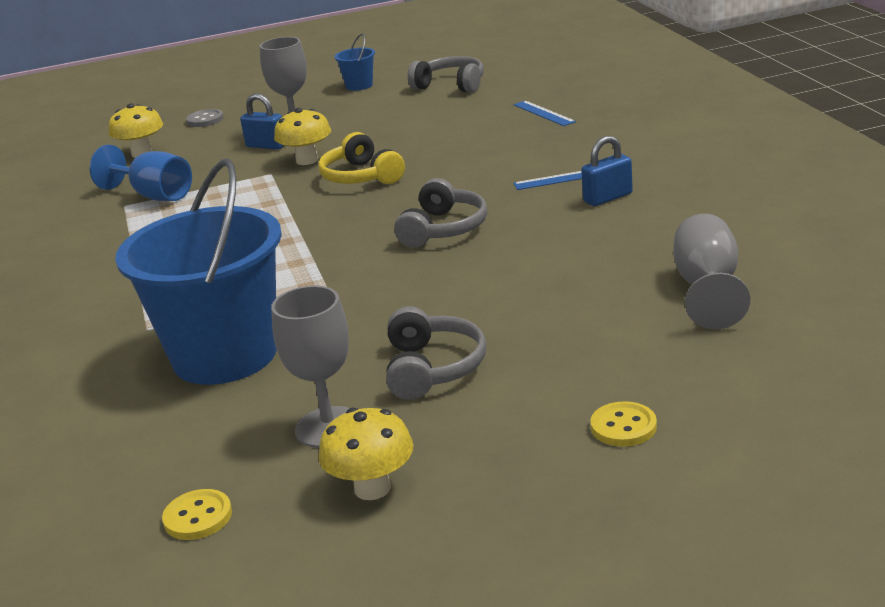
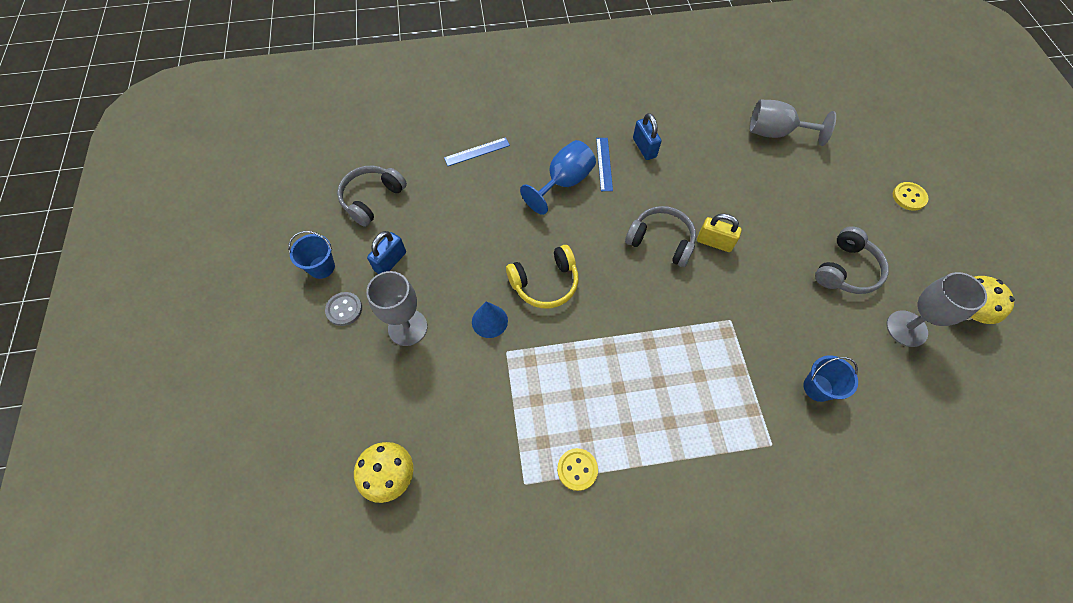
camera: 85 degrees left, 35 degrees up
blue goblet [90,145,192,201] -> blue goblet moved to [520,140,596,215]
blue bucket [115,159,282,385] -> blue bucket [803,355,858,402], size x0.40
yellow button [162,489,232,540] -> yellow button moved to [557,448,598,491]
grey button [186,109,224,127] -> grey button moved to [325,292,362,326]
blue padlock [240,93,284,150] -> blue padlock moved to [367,231,406,274]
yellow mushroom [274,108,331,165] -> blue cone [472,301,508,338]
grey headphones [386,306,486,400] -> grey headphones turned 120 degrees clockwise [815,226,889,294]
none -> yellow padlock [697,214,742,252]

